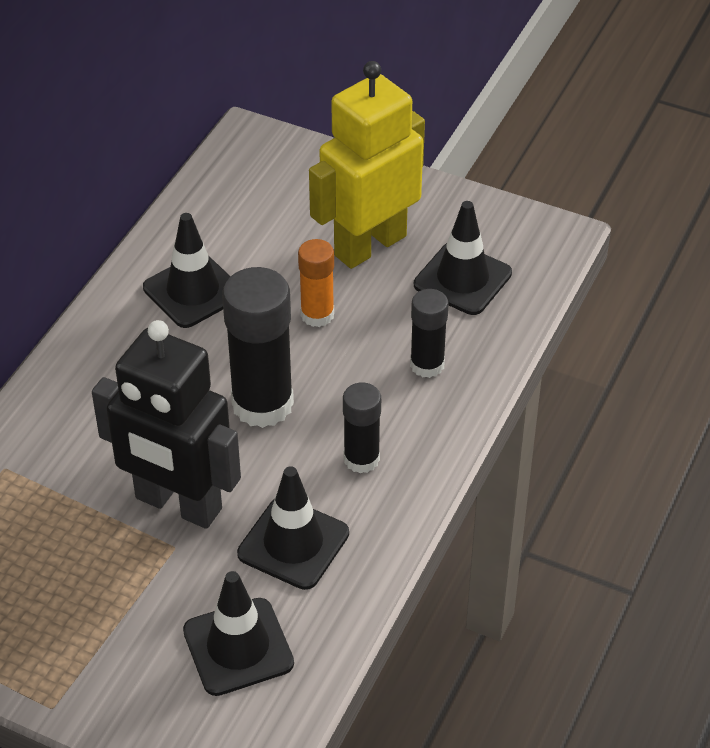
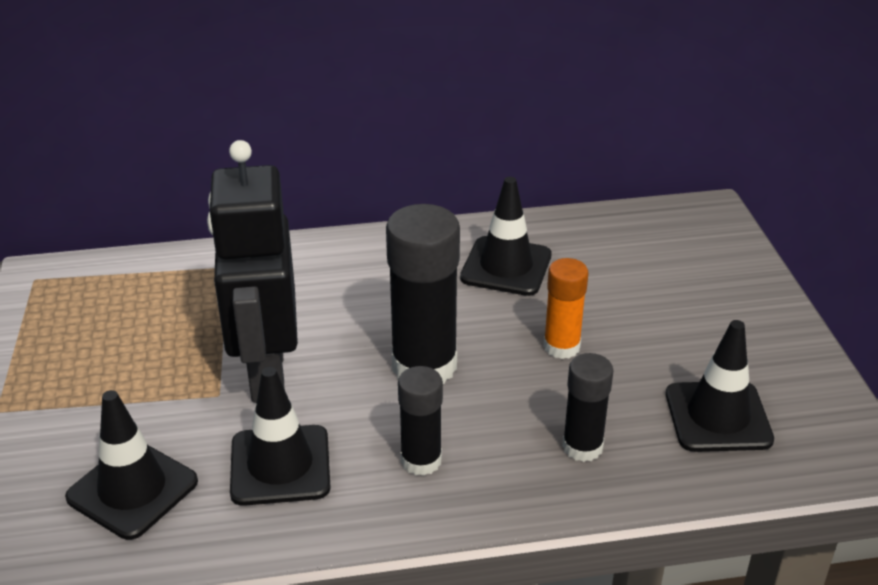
camera: 55 degrees right, 10 degrees down
yellow robot [309,61,425,269] -> none

